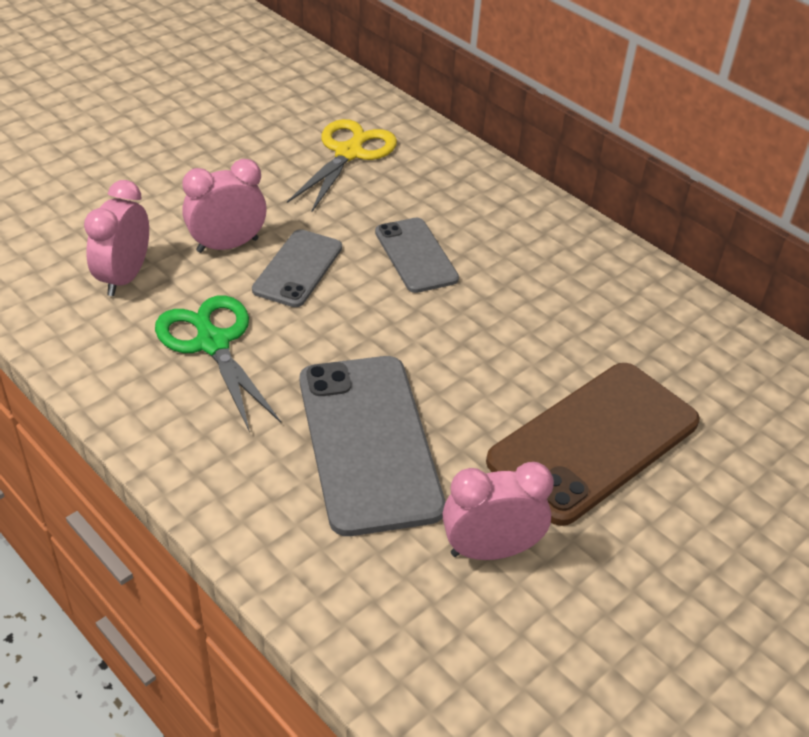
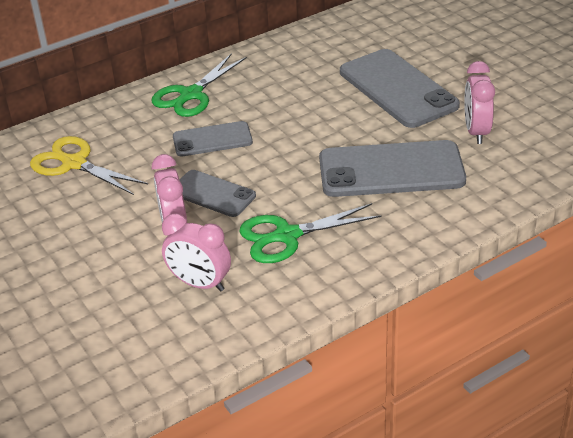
camera: 75 degrees left, 5 degrees down
brown phone [486,363,700,526] -> grey phone [340,49,460,128]
none -> green scissors [152,53,247,117]

